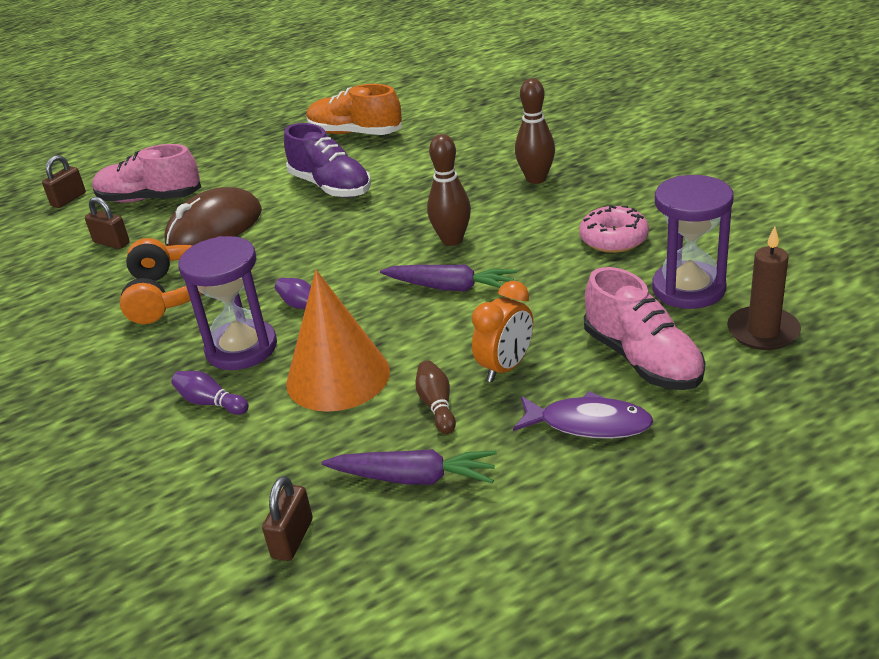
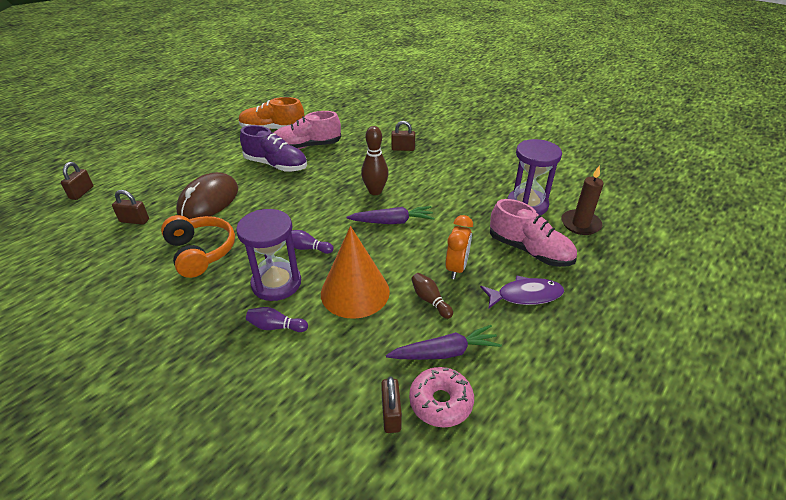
camera: 25 degrees left, 5 degrees up
pink shoe [92,144,201,202] -> pink shoe moved to [274,111,341,149]
brown bowling pin [515,78,555,184] -> brown padlock [391,121,415,151]
pink donut [579,205,649,253] -> pink donut moved to [409,367,474,428]

